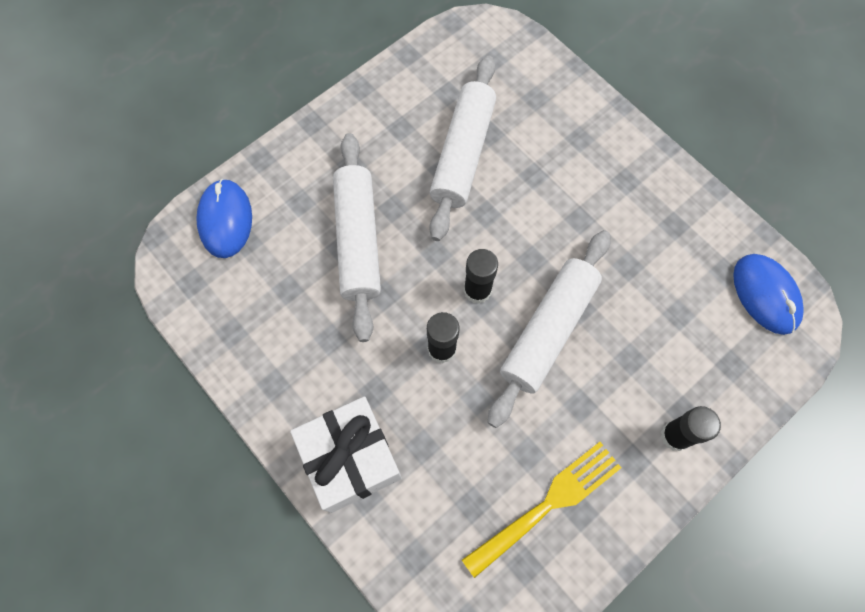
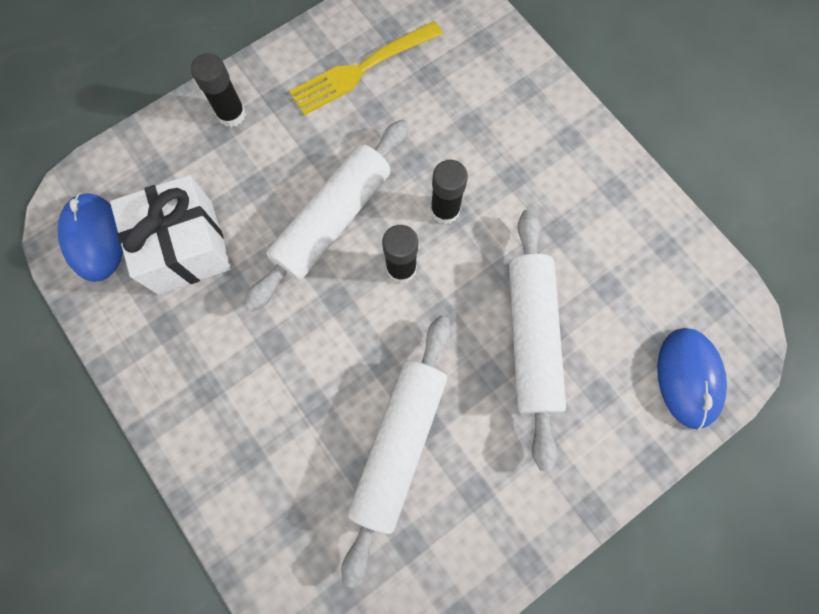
camera: 175 degrees left, 5 degrees up
white gift [290,396,402,513] -> white gift moved to [110,175,232,295]

